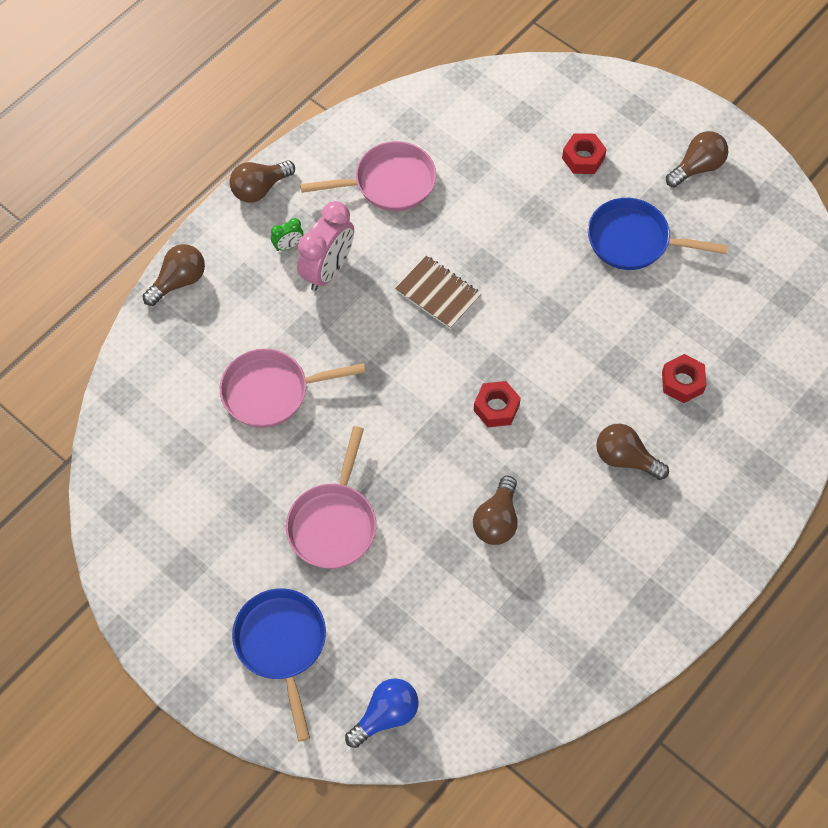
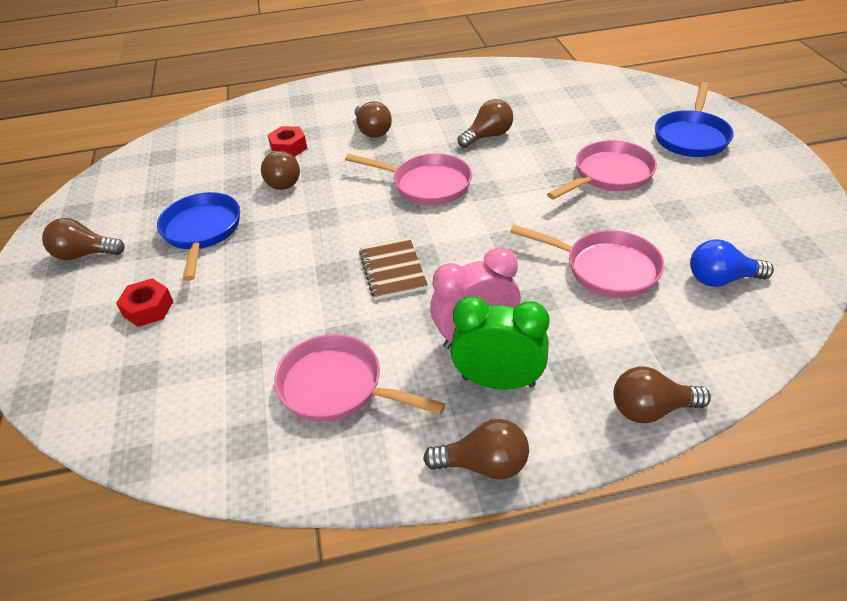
camera: 140 degrees left, 20 degrees down
green clock [271,218,304,251] -> green clock [451,296,550,390], size x2.18
blue light bulb [345,678,418,748] -> blue light bulb moved to [690,239,774,287]
red nut [474,381,521,427] -> pink pan [345,153,472,205]
blue pan [588,198,728,270] -> blue pan turned 150 degrees counterclockwise [157,192,240,281]
none -> brown light bulb [261,151,300,190]

